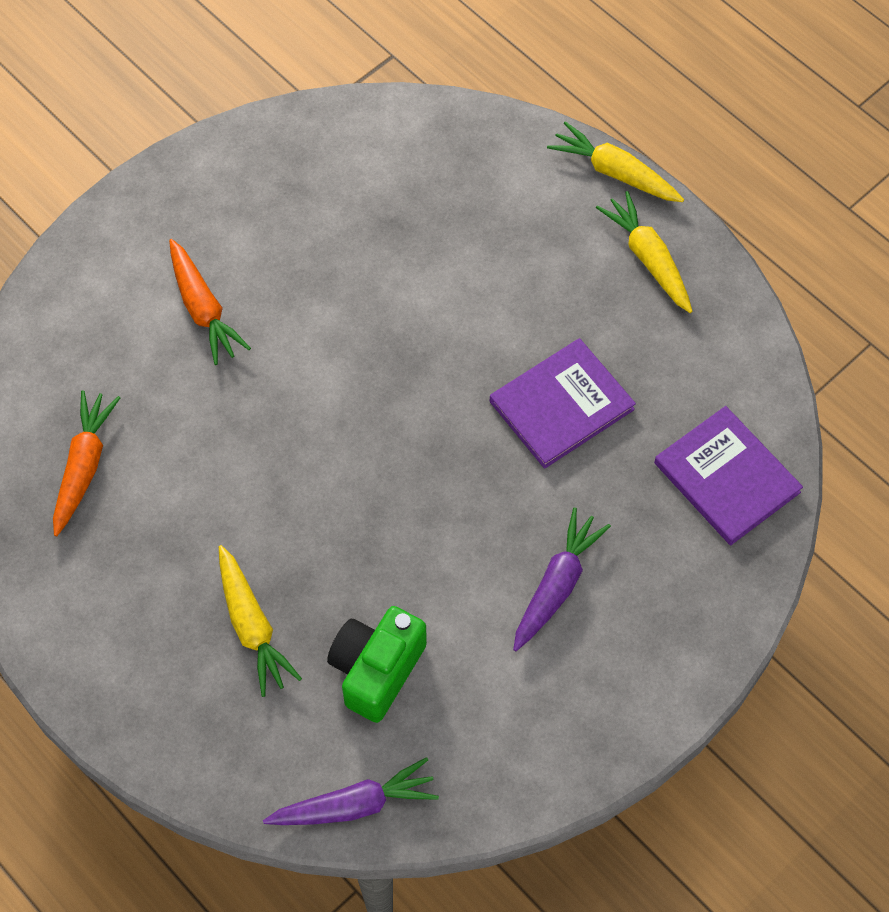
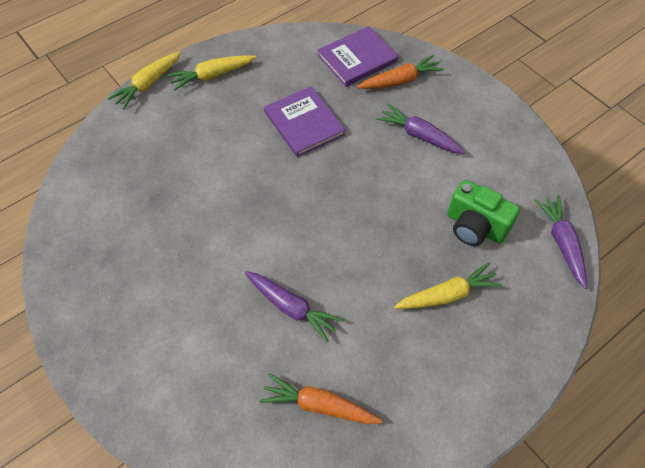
camera: 85 degrees left, 5 degrees down
orange carrot [169,239,251,365] -> orange carrot moved to [357,55,444,89]
none -> purple carrot [245,271,344,342]

